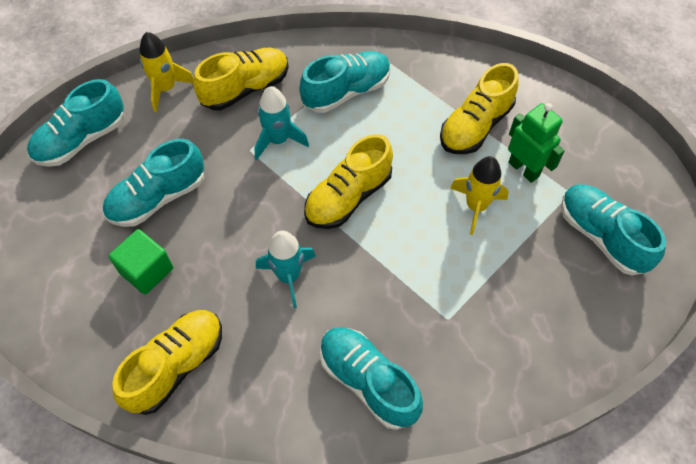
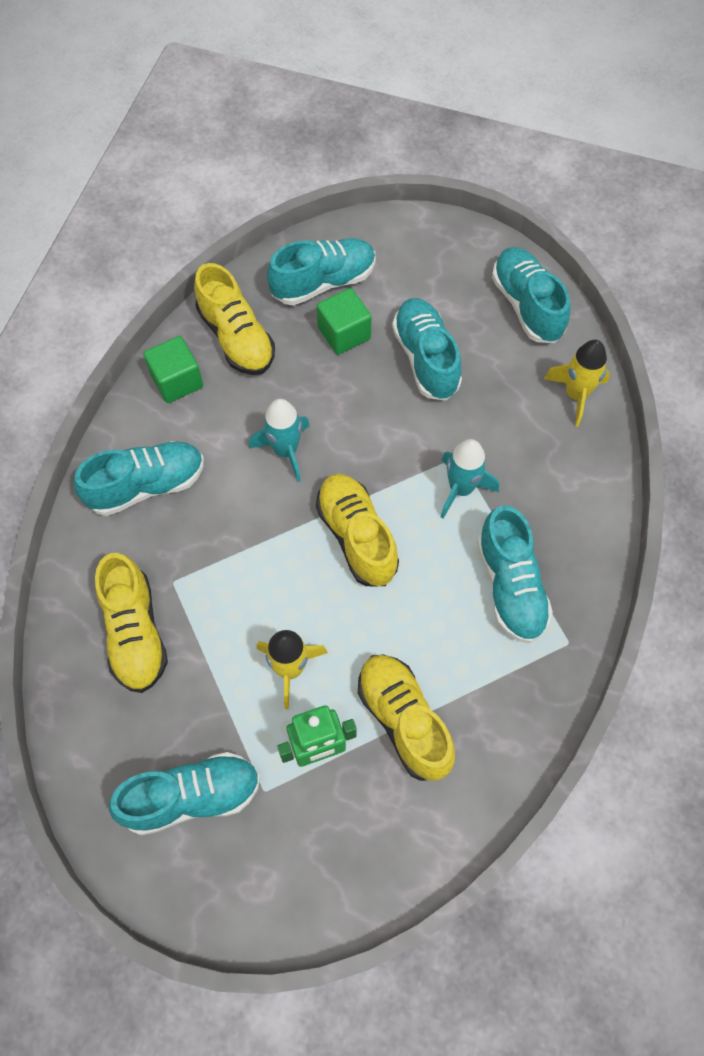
camera: 110 degrees right, 5 degrees up
yellow shoe [193,48,289,110] -> yellow shoe moved to [95,553,168,693]
none -> green cube [143,336,203,403]
none -> turquoise shoe [267,238,376,305]

